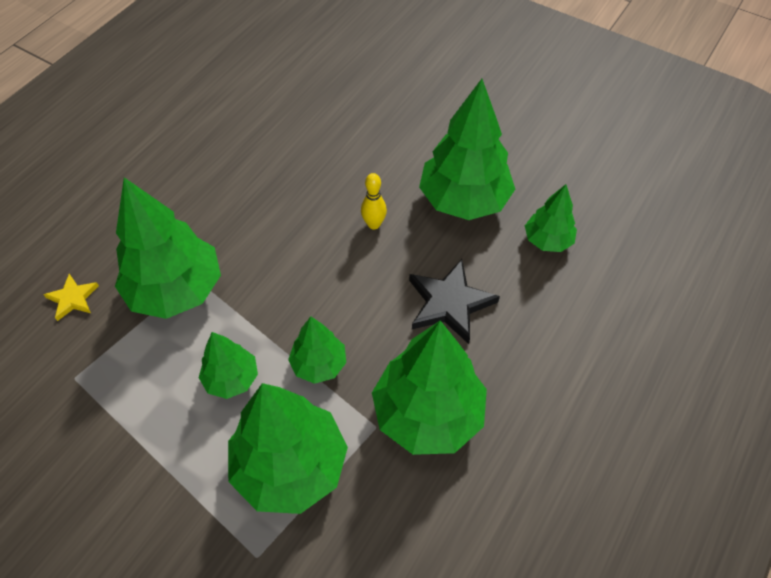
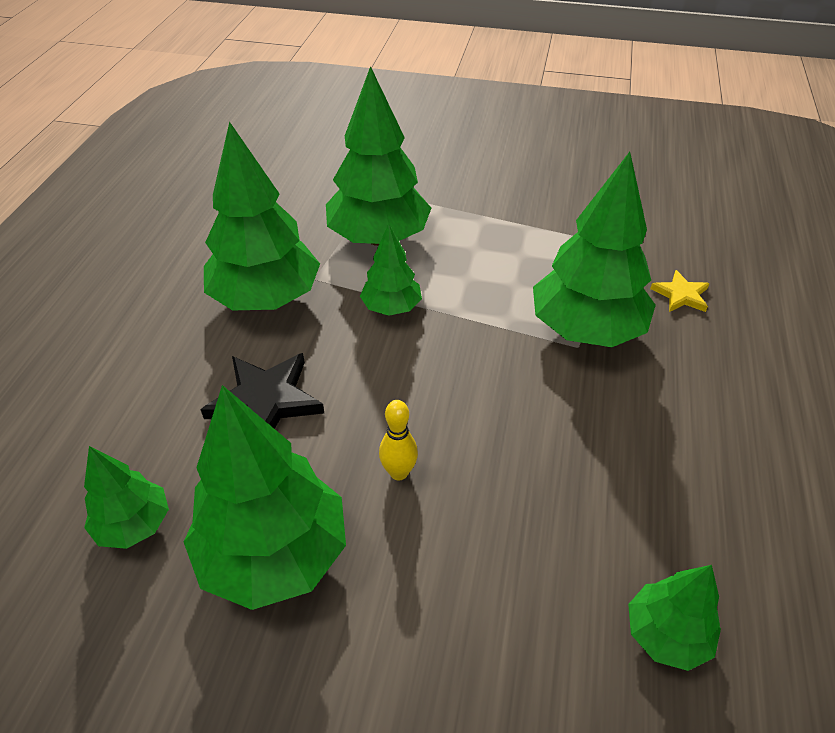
camera: 160 degrees right, 10 degrees down
green tree [199,332,258,399] -> green tree moved to [628,565,721,671]

